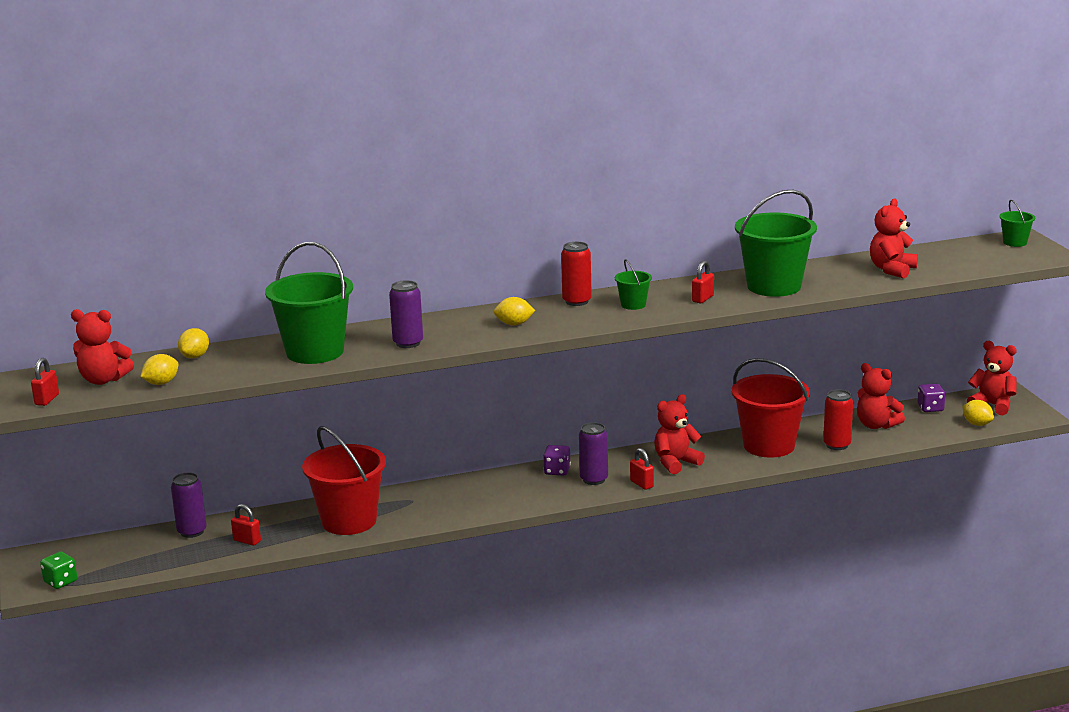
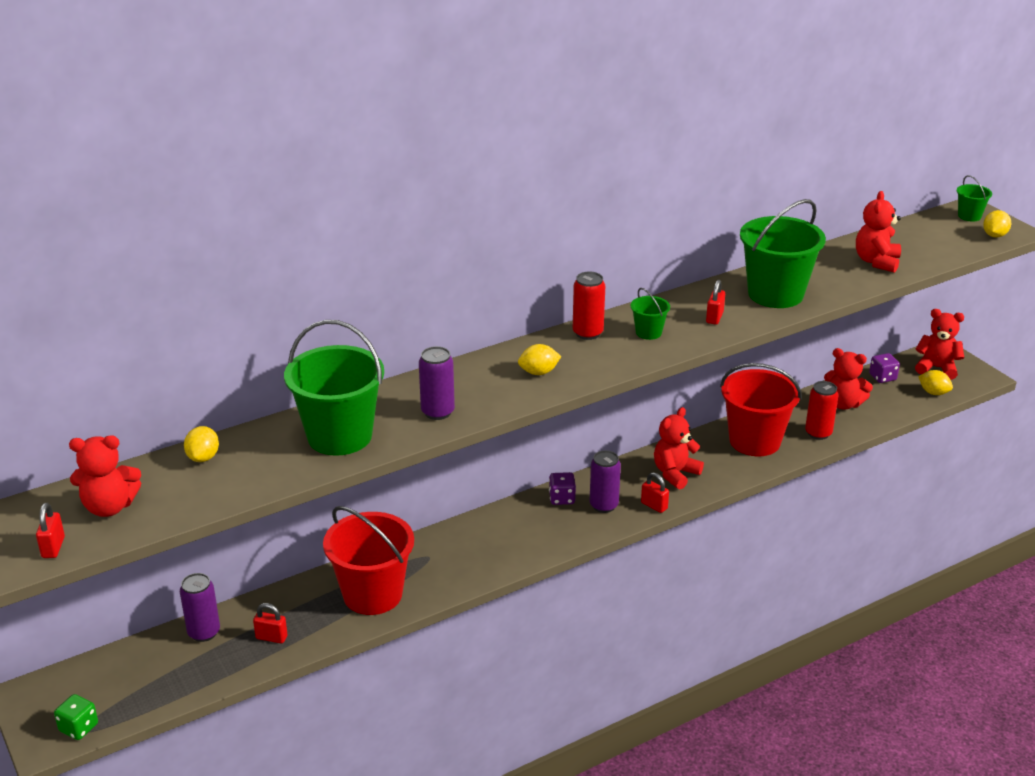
camera: 15 degrees left, 10 degrees up
yellow lemon [140,354,179,385] -> yellow lemon moved to [983,210,1011,238]

